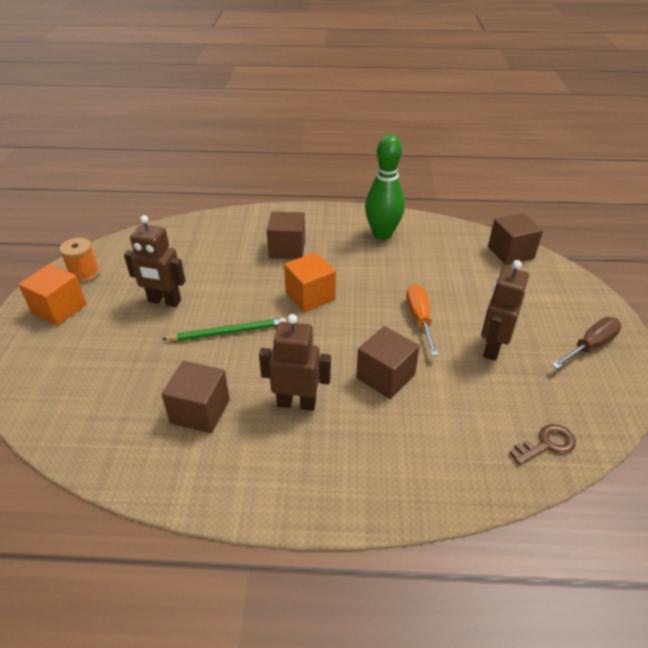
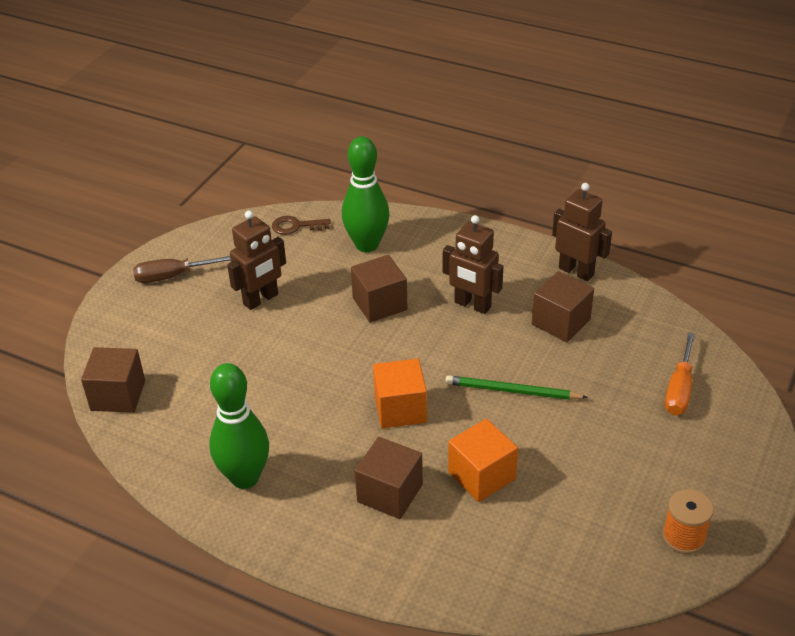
camera: 155 degrees left, 0 degrees up
orange cube [18,264,87,326] -> orange cube moved to [448,419,518,502]
brown robot [124,215,186,307] -> brown robot moved to [552,183,612,281]
orange screwdriver [406,285,439,356] -> orange screwdriver moved to [665,332,695,415]
none -> green bowling pin [342,136,390,252]

